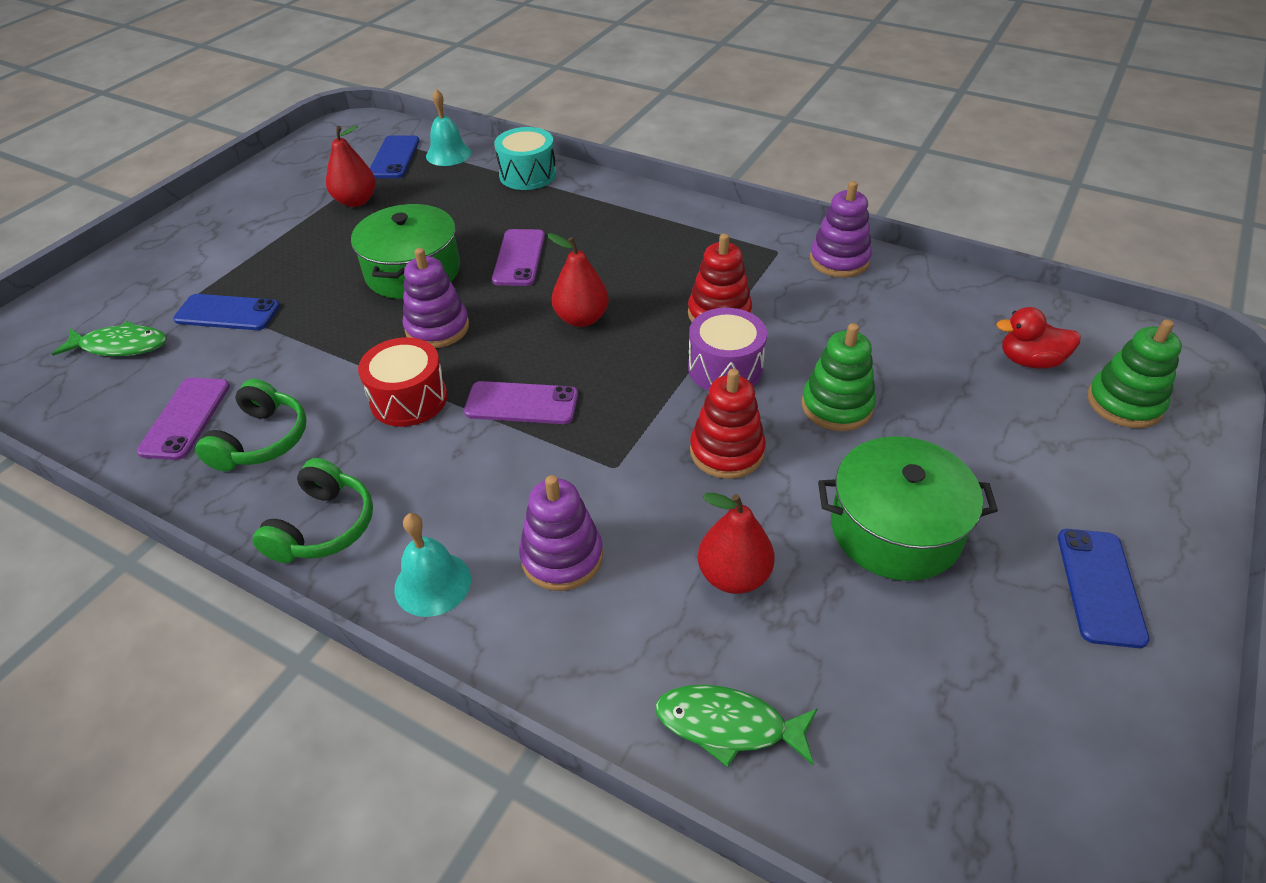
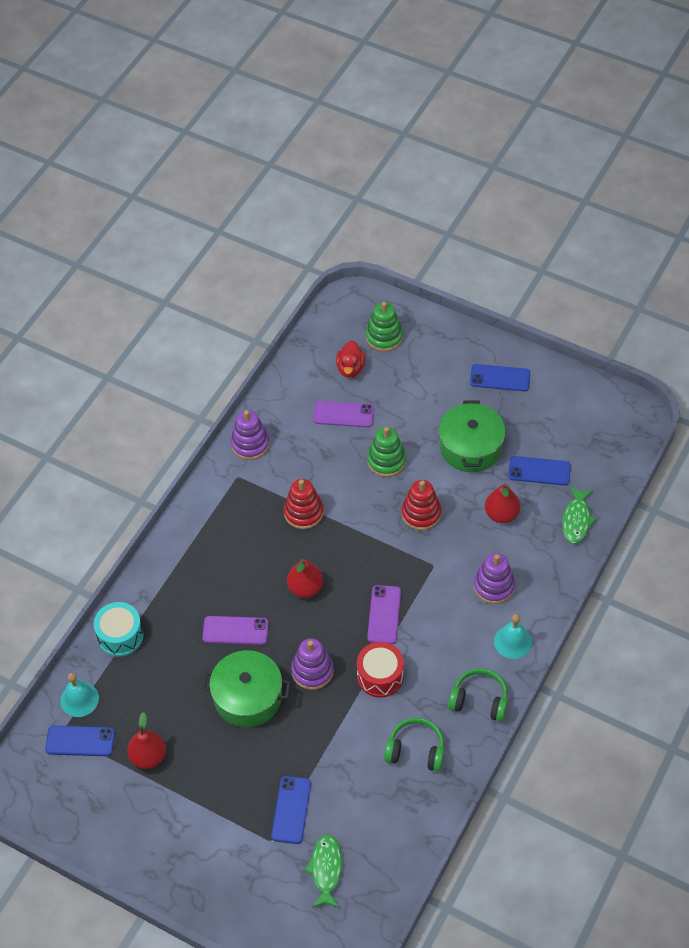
camera: 90 degrees left, 10 degrees up
purple phone [137,377,230,460] -> purple phone moved to [313,401,374,428]
purple drum [688,308,767,391] -> none
none -> blue phone [508,456,571,486]

